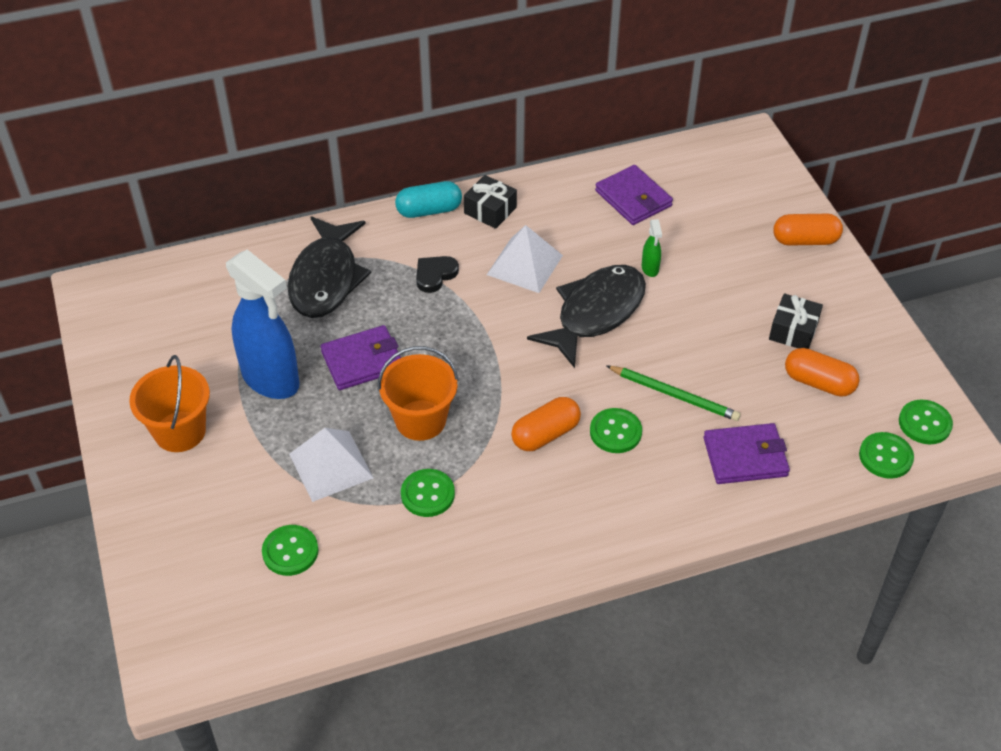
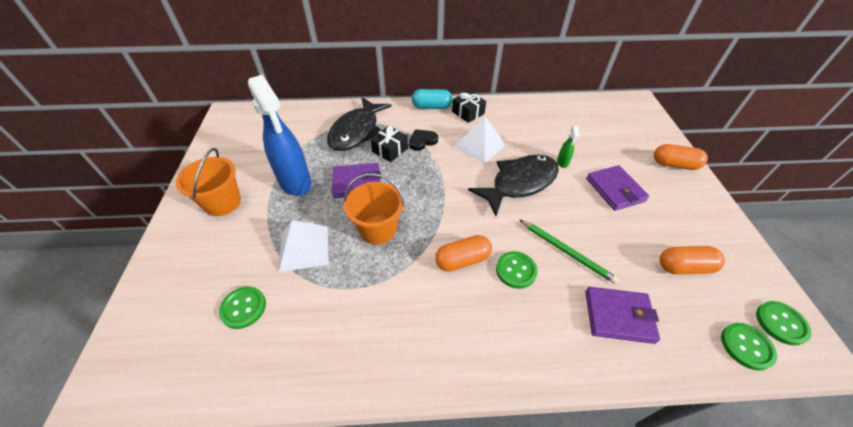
camera: 15 degrees right, 0 degrees up
green button [401,469,455,517] -> none
purple wallet [595,165,673,225] -> purple wallet moved to [586,165,649,211]
black gift [769,293,823,349] -> black gift moved to [370,126,408,162]
orange capsule [785,348,860,397] -> orange capsule turned 45 degrees counterclockwise [659,246,725,275]

